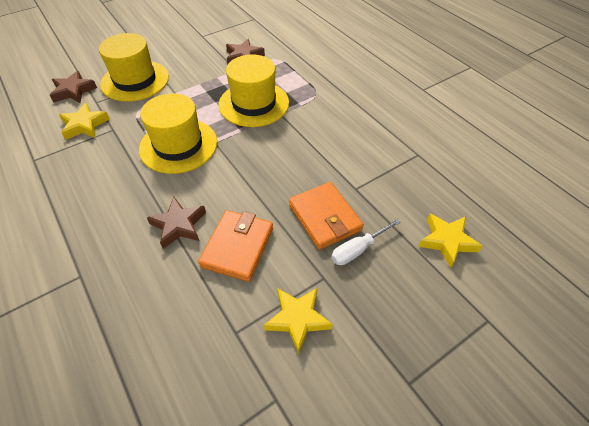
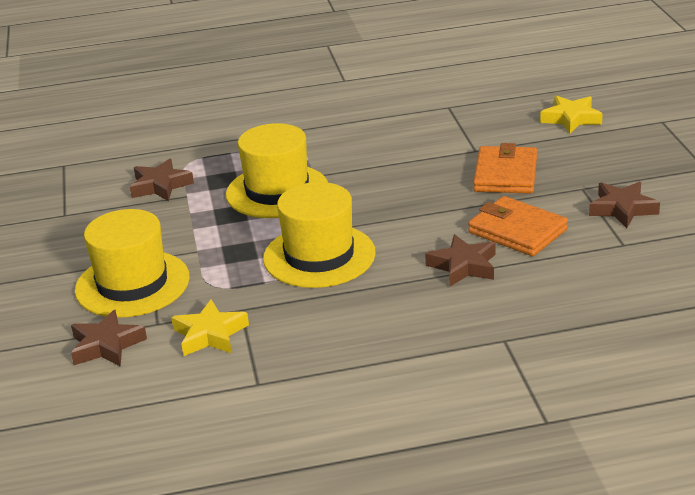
camera: 65 degrees left, 20 degrees down
yellow star [264,288,333,354] -> brown star [589,182,660,228]
orange wallet [289,182,364,250] -> orange wallet turned 75 degrees counterclockwise [473,143,537,194]
white screwdriver [331,218,401,265] -> none

